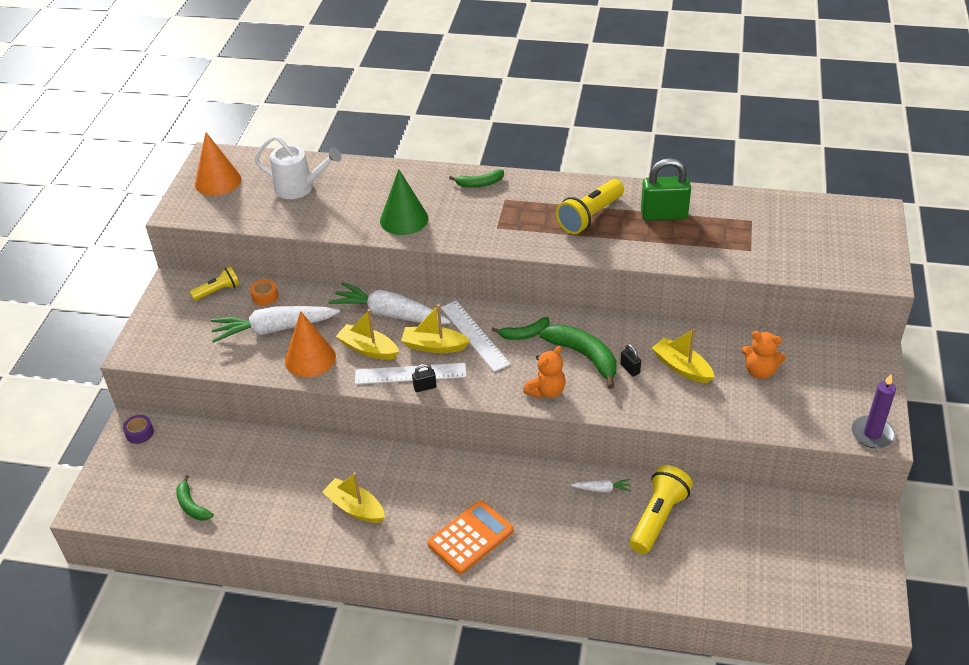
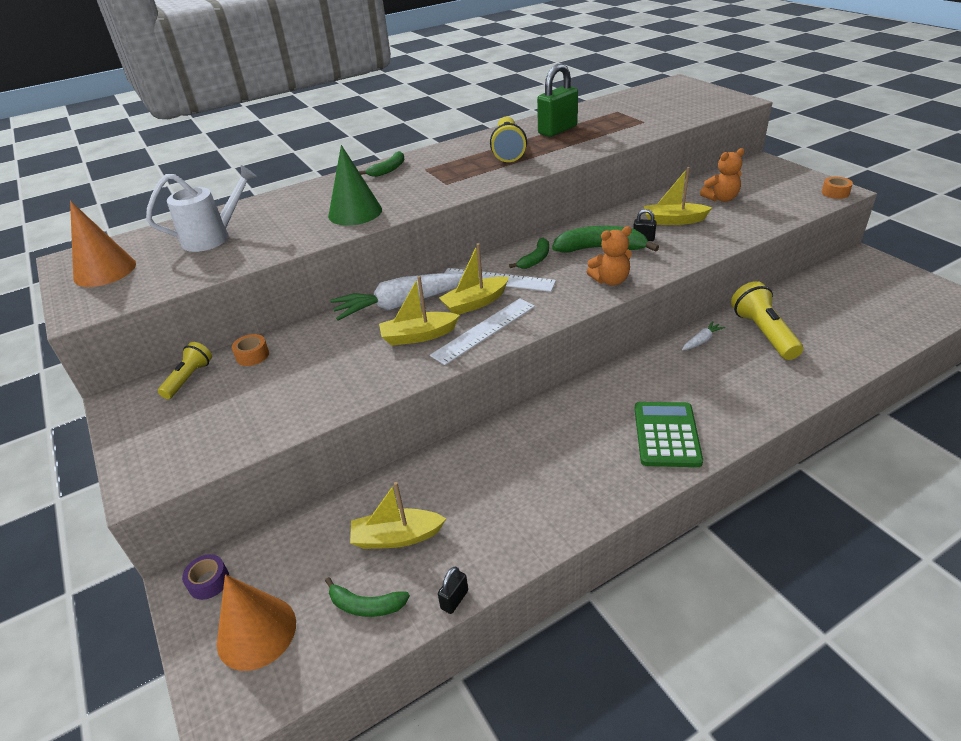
camera: 40 degrees left, 5 degrees down
white carrot [211,306,340,343] -> none
orange cone [285,311,336,377] -> orange cone moved to [217,574,296,671]
yellow boat [322,472,385,523] -> yellow boat moved to [350,482,446,549]
black padlock [412,364,436,392] -> black padlock moved to [438,567,468,614]
orange calculator [427,500,514,574] -> green calculator [635,402,703,467]
orange teddy bear [523,346,566,399] -> orange teddy bear turned 75 degrees clockwise [587,226,632,286]
purple candle [851,374,896,448] -> orange tape [822,177,853,199]

